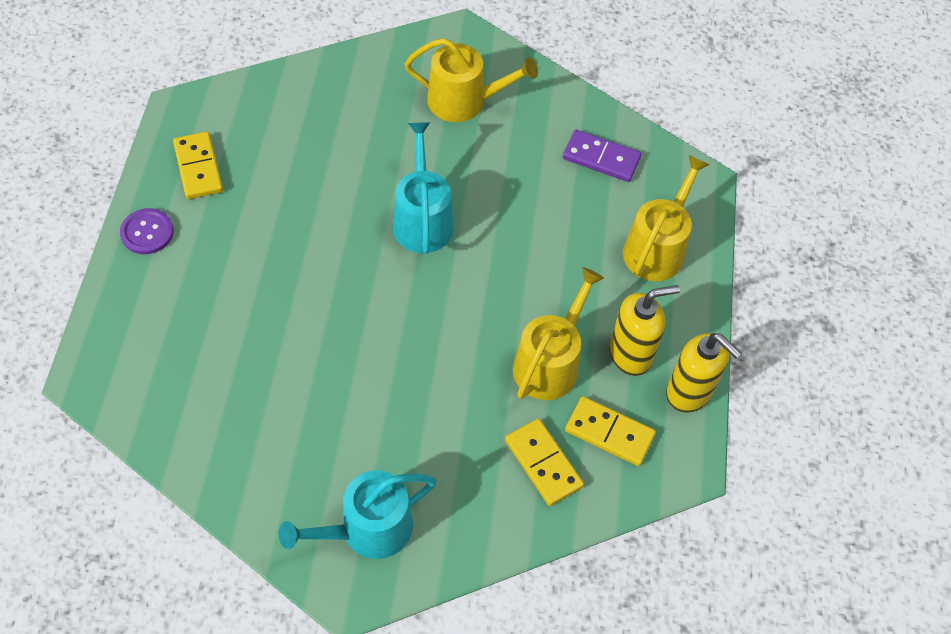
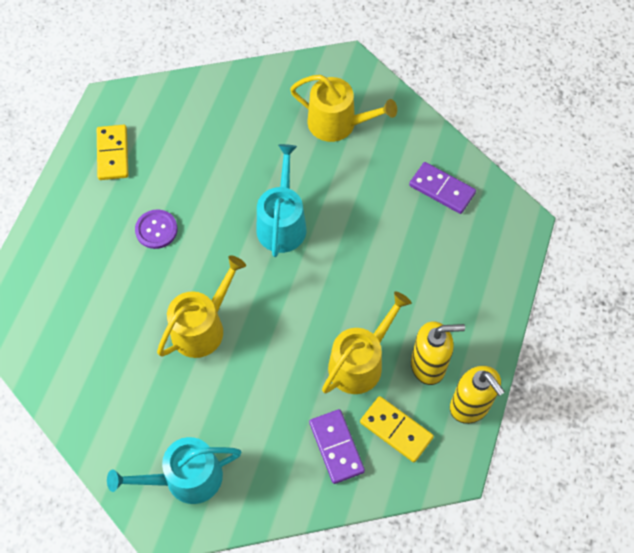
camera: 15 degrees right, 5 degrees up
purple button [120,208,174,254] -> purple button moved to [135,209,178,249]
yellow domino [505,418,584,506] -> purple domino [309,409,365,484]
yellow watering can [623,155,709,281] -> yellow watering can moved to [157,255,246,358]

